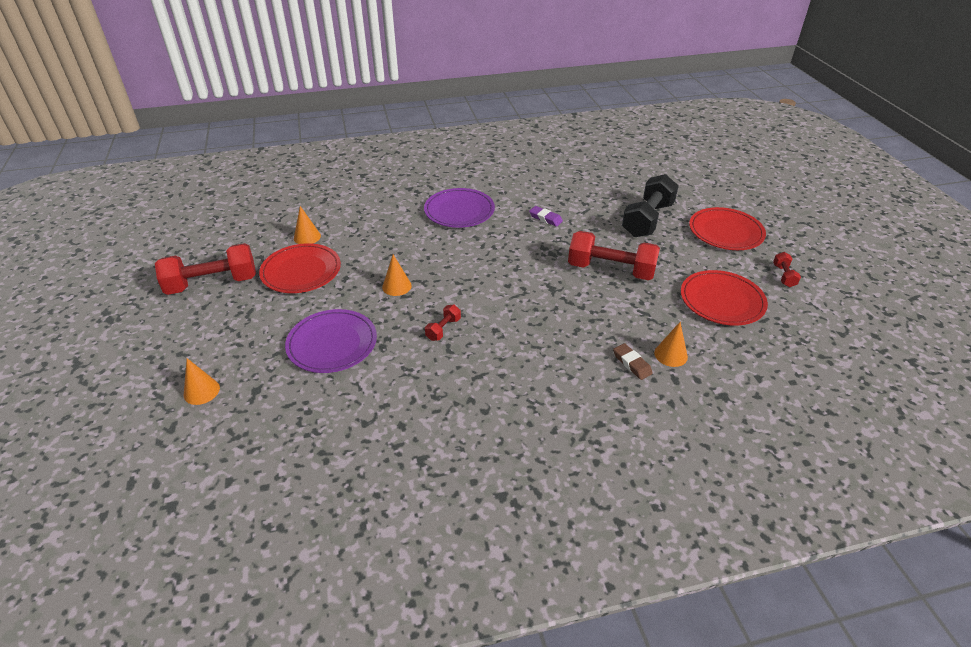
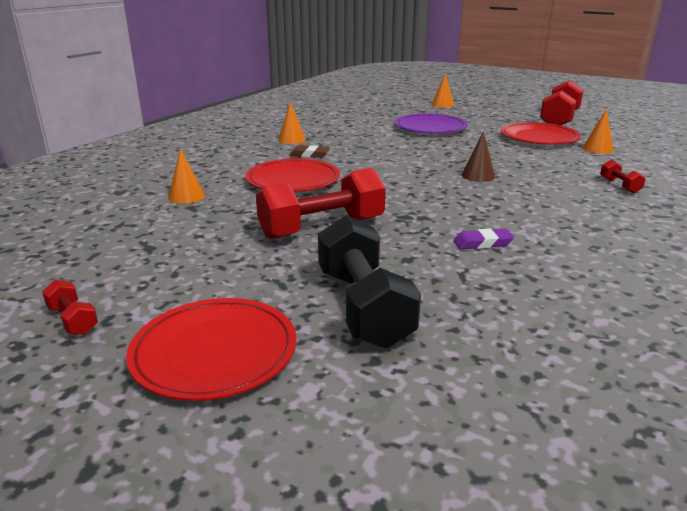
camera: 135 degrees right, 15 degrees down
orange cone [382,254,412,296] -> orange cone moved to [278,101,306,144]
purple plate [424,188,495,228] -> none
red dumbbell [425,304,461,341] -> red dumbbell moved to [600,160,646,194]
brown eraser [613,343,653,380] -> brown eraser moved to [289,145,330,158]
red plate [681,270,768,326] -> red plate moved to [245,159,340,192]
none -> brown cone [462,131,495,182]

